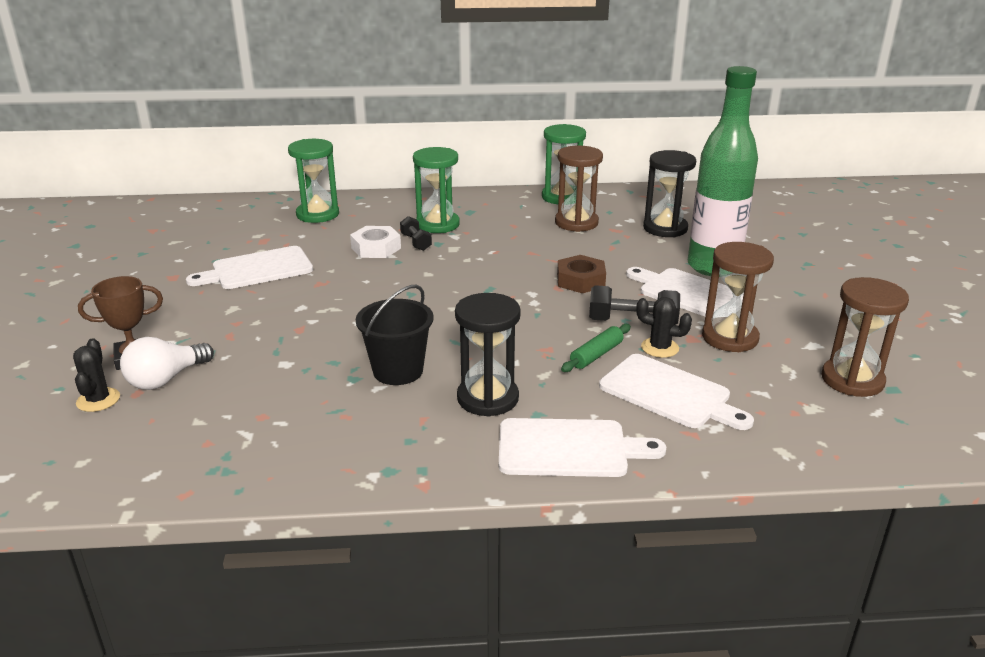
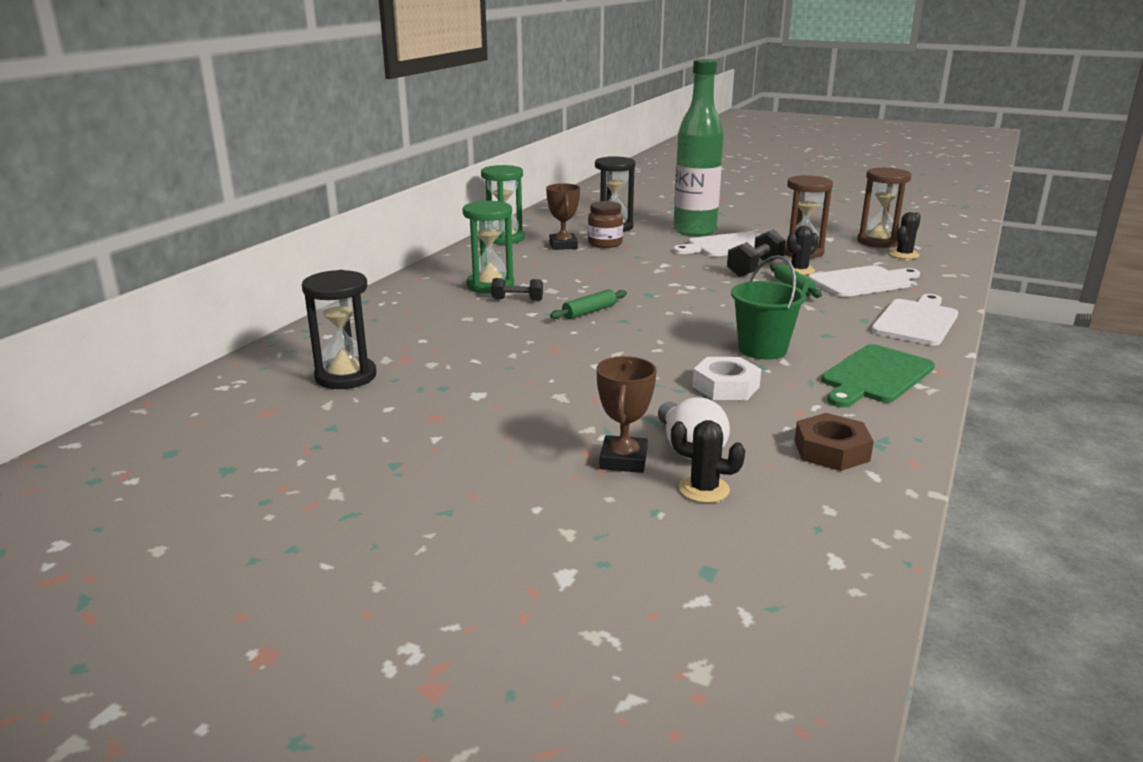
camera: 60 degrees left, 5 degrees down
white cutting board [186,246,313,289] -> none
green hourglass [288,139,339,223] -> none
white nut [350,226,401,258] -> white nut moved to [692,357,761,400]
black bucket [356,285,434,385] -> green bucket [731,255,806,359]
black hourglass [455,293,521,417] -> black hourglass moved to [302,270,377,389]
brown hourglass [555,145,603,232] -> brown trophy [546,183,580,250]
brown nut [557,255,606,293] -> brown nut moved to [795,413,874,471]
none -> green rolling pin [550,289,627,319]
none -> brown jar [588,201,623,248]
none -> green cutting board [821,344,935,407]
none -> black cactus [889,212,921,259]

